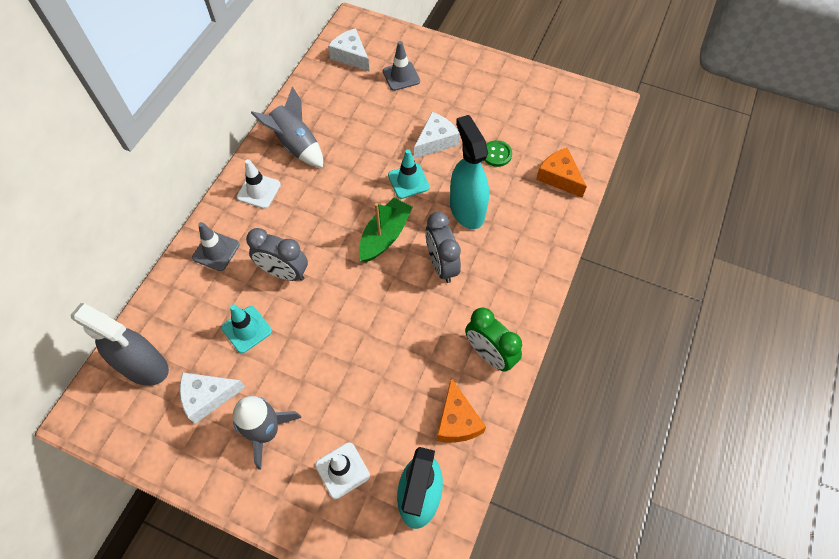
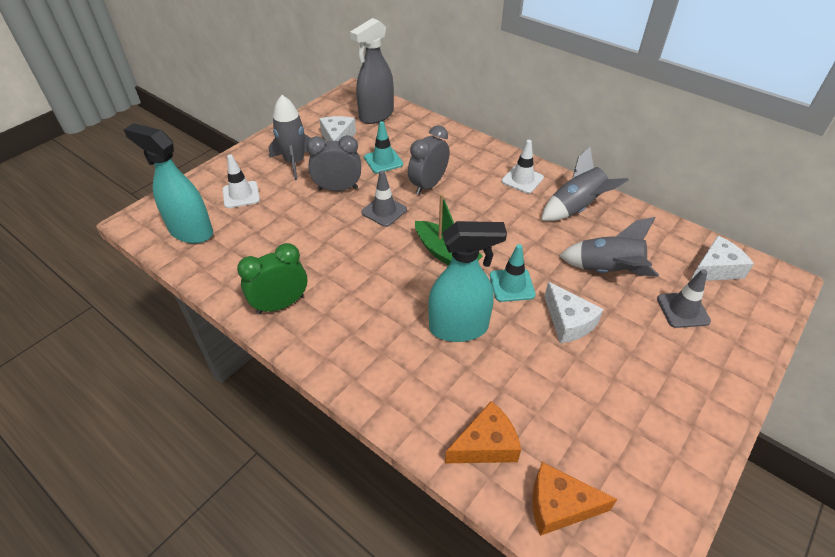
camera: 105 degrees right, 15 degrees down
grey traffic cone [192,222,240,271] -> grey traffic cone moved to [361,171,407,227]
grey clock [425,212,461,283] -> grey clock moved to [307,135,361,191]
orange cheese [437,378,486,442] -> orange cheese moved to [532,462,618,536]
green button [484,140,512,167] -> none
none -> grey rocket [559,217,659,277]

